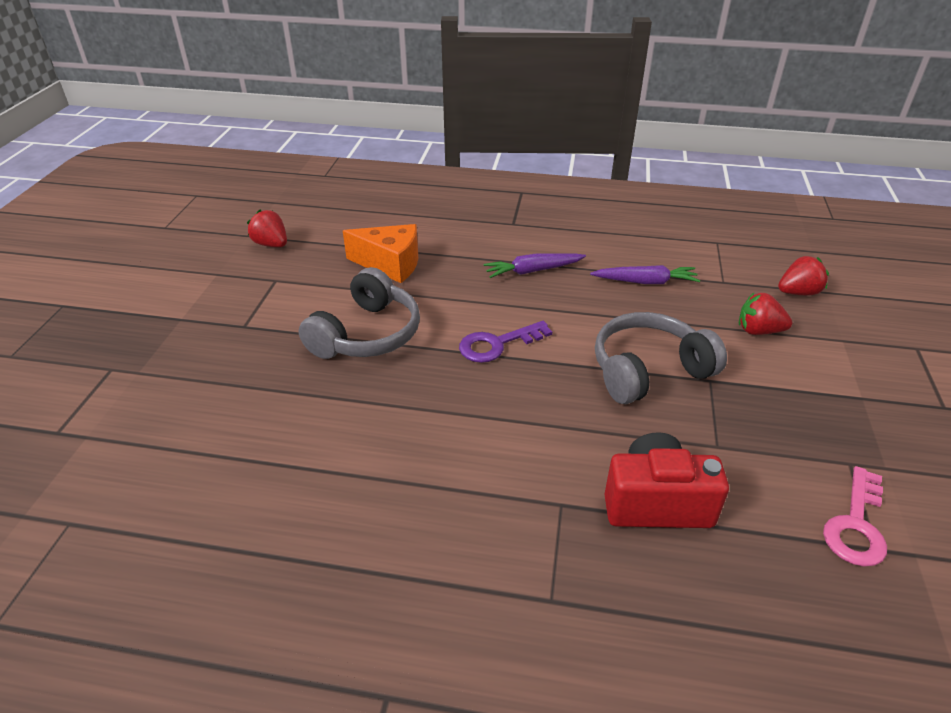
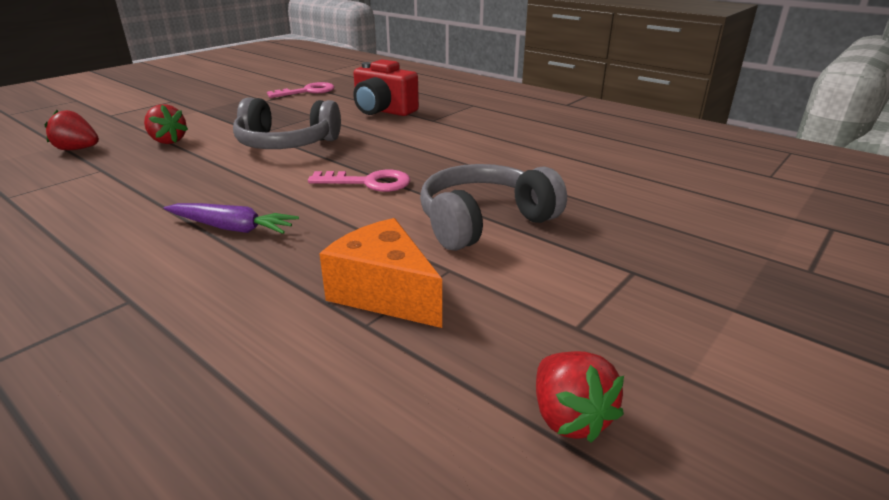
camera: 150 degrees left, 10 degrees down
purple key [459,321,552,363] -> pink key [308,170,410,192]
purple carrot [590,265,700,284] -> none

